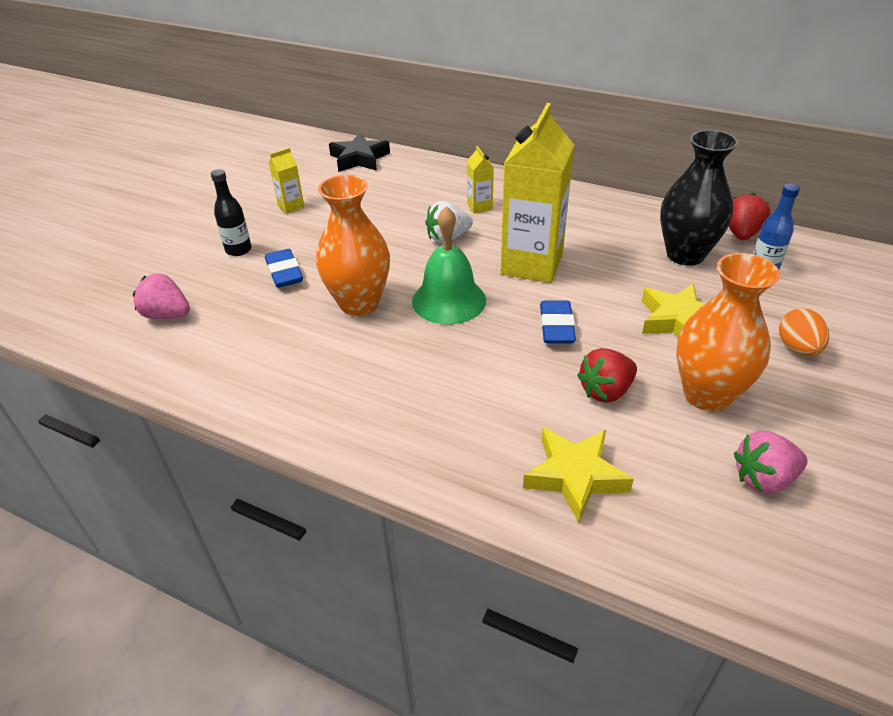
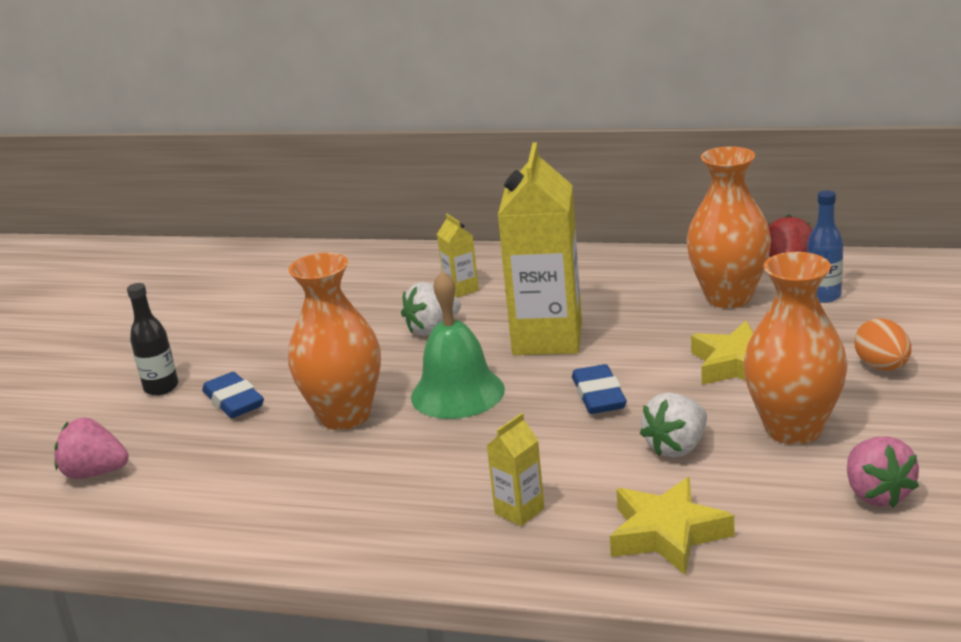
camera: 10 degrees left, 15 degrees down
yellow carton [269,148,305,214] -> yellow carton moved to [487,413,544,526]
black star [329,133,390,172] -> none
red strawberry [577,348,637,403] -> white strawberry [640,392,707,458]
black vase [660,130,738,266] -> orange vase [686,146,771,308]
pink strawberry [734,431,807,494] -> pink strawberry turned 75 degrees counterclockwise [847,436,919,507]

